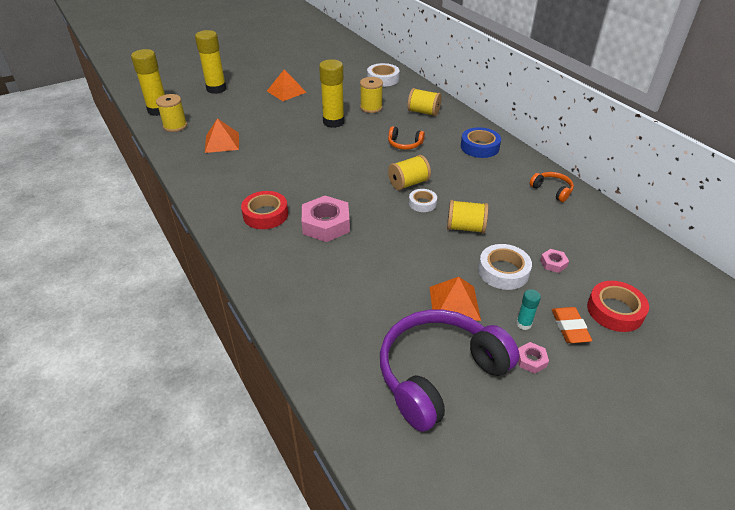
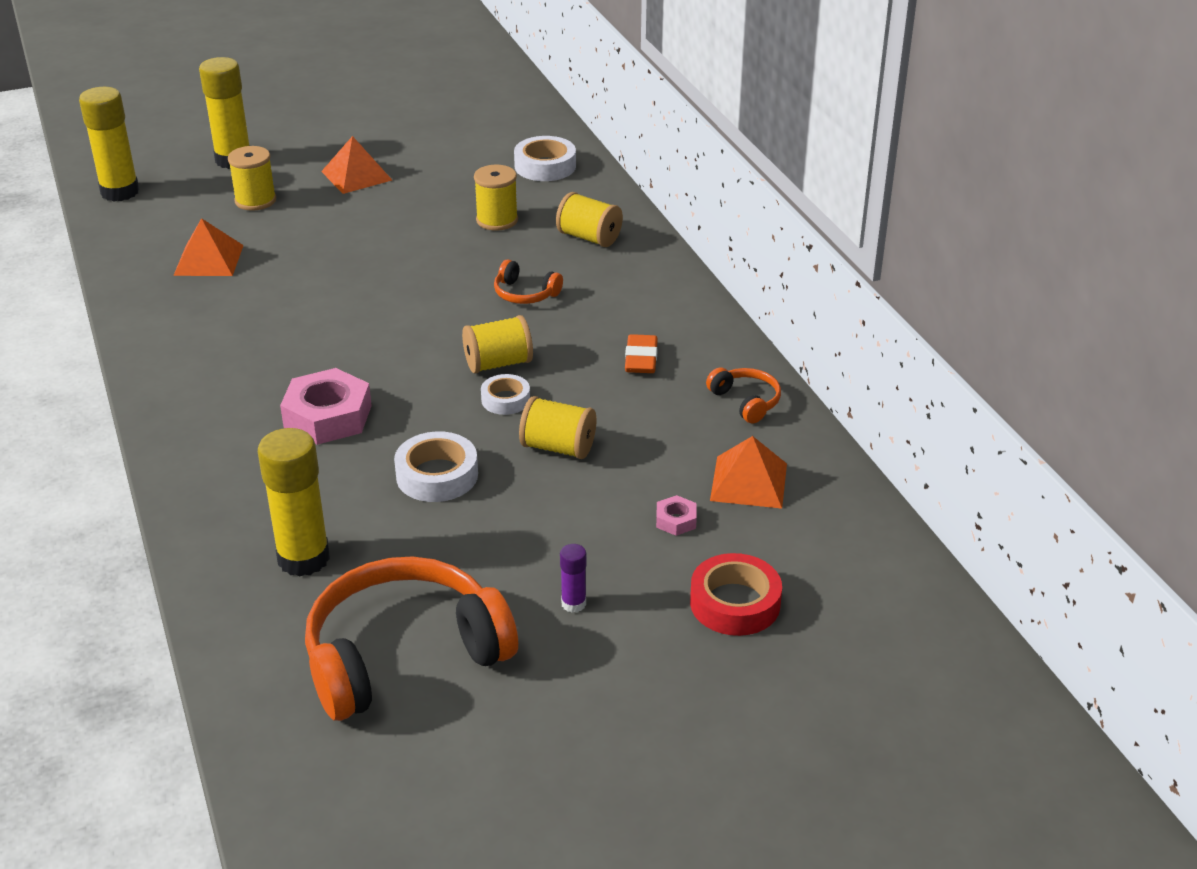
camera: 10 degrees right, 5 degrees down
yellow spool [156,94,187,132] -> yellow spool moved to [228,146,276,211]
red tape [241,191,288,229] -> none
yellow glue stick [319,59,344,128] -> yellow glue stick moved to [258,428,330,577]
purple headphones [380,310,519,432] -> orange headphones [305,556,518,721]
orange pyramid [429,277,481,321] -> orange pyramid moved to [710,436,787,509]
blue tape [461,127,501,158] -> none
white tape [478,244,532,290] -> white tape moved to [394,431,478,502]
turquoise glue stick [516,289,541,330] -> purple glue stick [560,544,587,613]
pink nut [518,342,549,374] -> none
orange eraser [552,307,592,343] -> orange eraser moved to [625,334,658,373]

